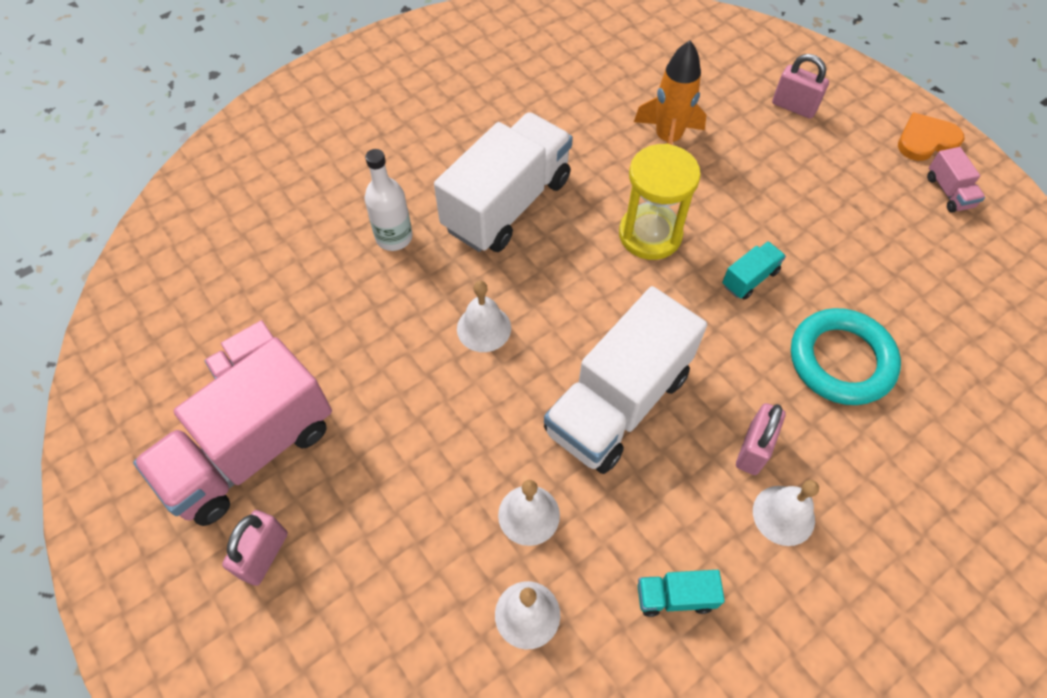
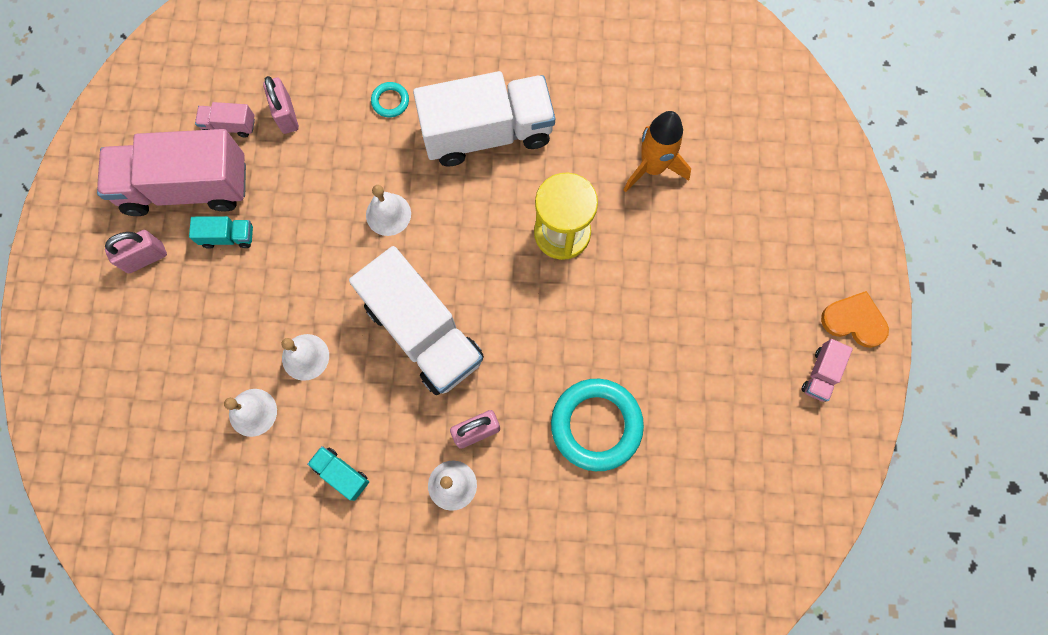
camera: 40 degrees right, 15 degrees up
white bottle [365,149,412,251] -> turquoise ring [371,82,409,118]
white truck [544,286,707,474] -> white truck turned 120 degrees counterclockwise [349,246,484,395]
turquoise truck [722,241,786,300] -> turquoise truck moved to [189,216,253,249]
pink padlock [772,54,829,119] -> pink padlock moved to [263,76,299,134]

